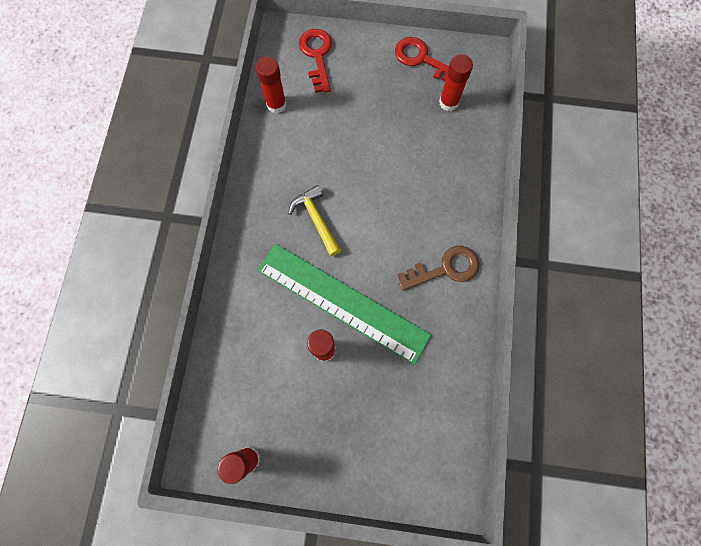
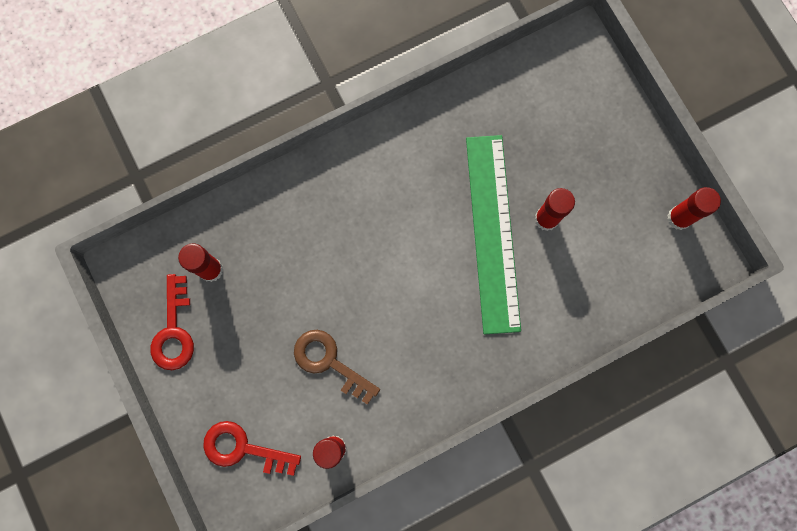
camera: 125 degrees left, 5 degrees up
yellow hammer [288,185,341,256] -> none
red key [299,29,332,93] -> red key turned 60 degrees clockwise [203,421,301,476]
brown key [398,246,479,291] -> brown key moved to [294,330,380,405]

